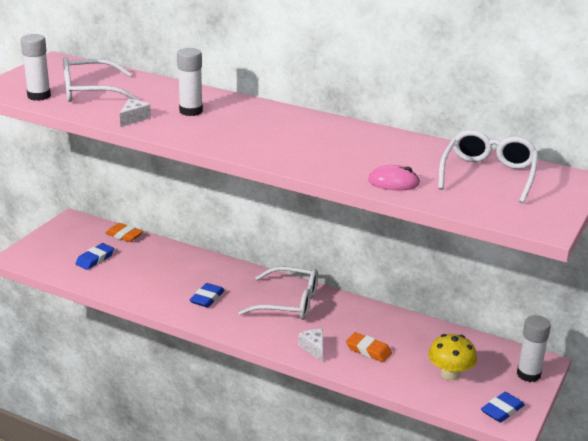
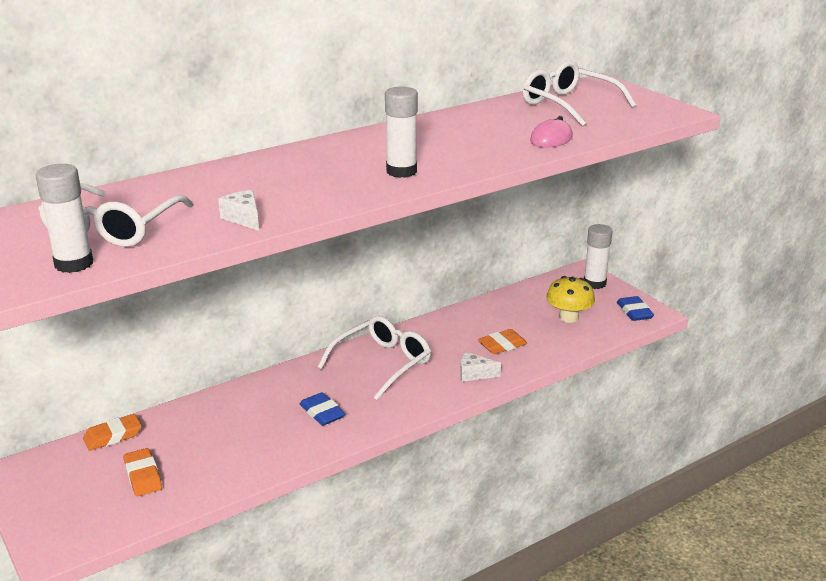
camera: 60 degrees left, 0 degrees up
blue eraser [76,243,114,270] -> orange eraser [123,448,162,496]
white glue stick [177,48,203,116] -> white glue stick moved to [385,86,418,178]

